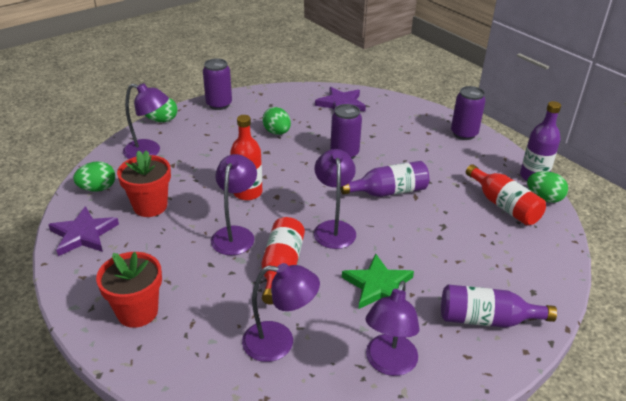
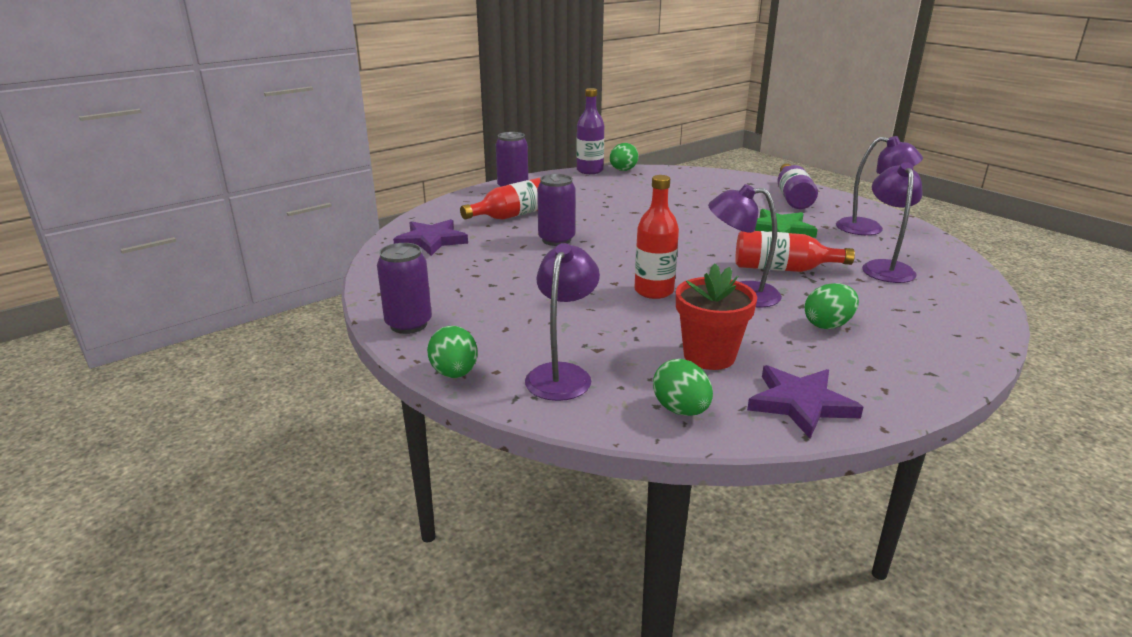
camera: 90 degrees left, 10 degrees down
red flower pot [96,252,162,328] -> none
green egg [262,107,291,135] -> green egg moved to [805,283,859,329]
purple lamp [314,149,356,249] -> none
purple bottle [341,161,429,197] -> none
red bottle [466,164,546,226] -> red bottle moved to [460,178,541,219]

